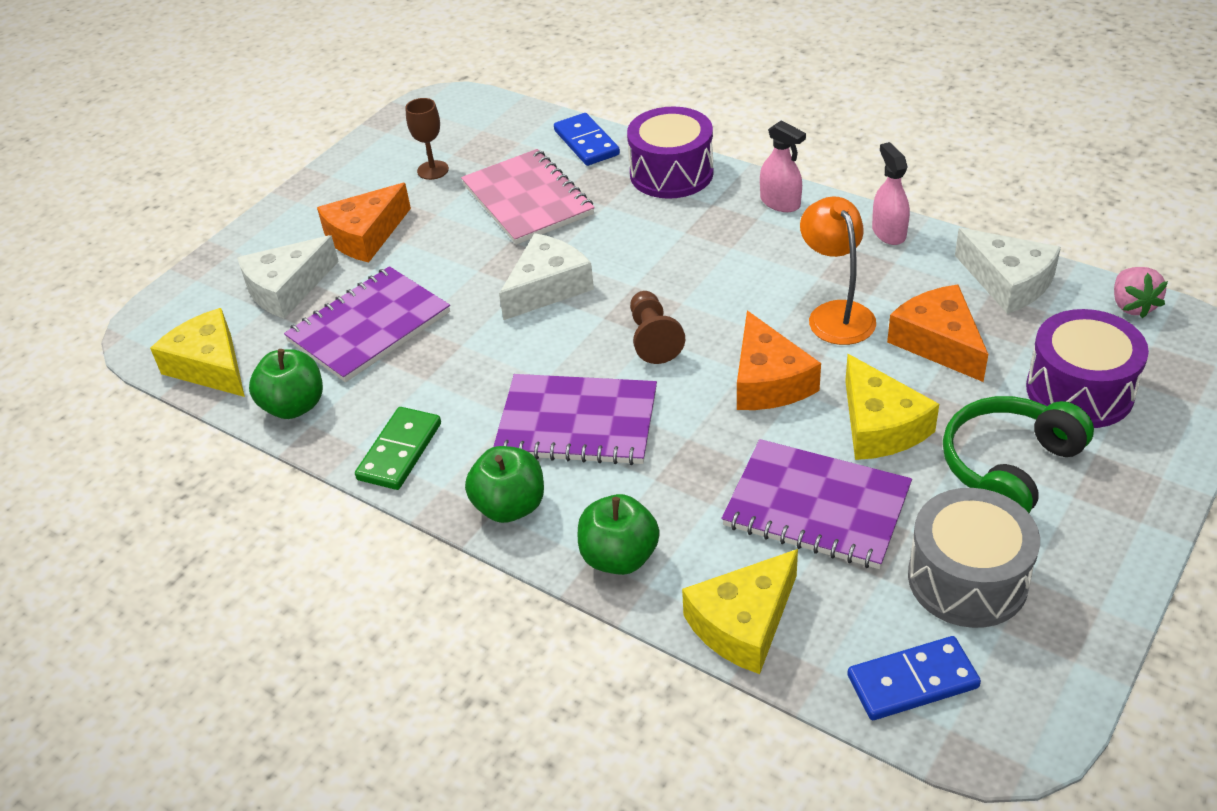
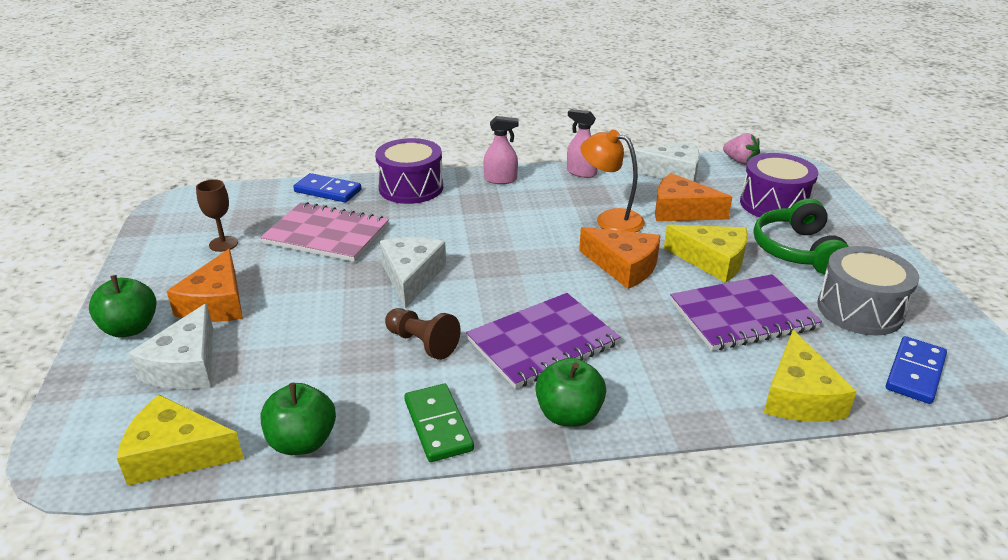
camera: 45 degrees left, 10 degrees down
purple notebook [284,266,450,382] -> none
green apple [578,494,660,575] -> green apple moved to [89,275,156,338]
brown pawn [630,291,685,364] -> brown pawn moved to [385,308,460,360]

